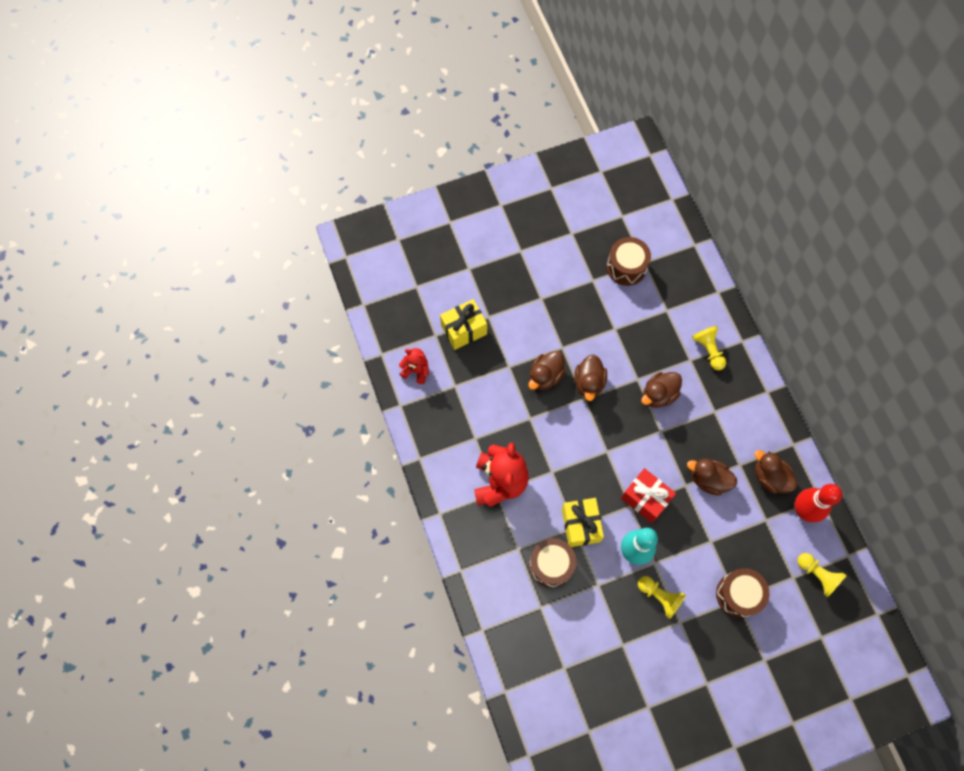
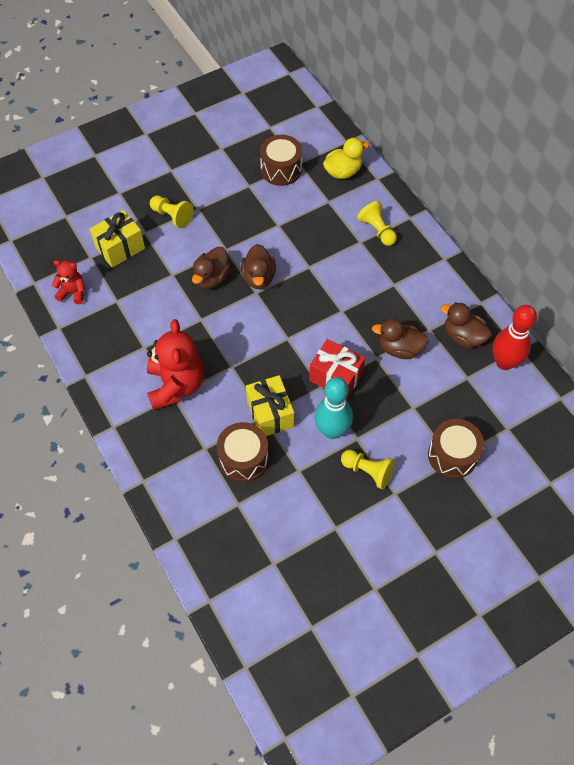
camera: 10 degrees left, 10 degrees down
brown duck [641,372,682,408] -> none
yellow pawn [797,553,846,597] -> yellow pawn moved to [150,196,194,228]
none -> yellow duck [323,138,369,179]

